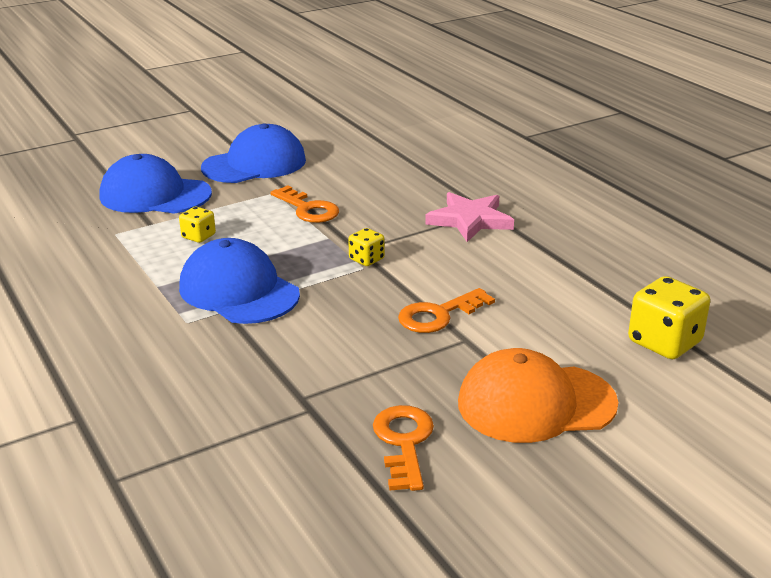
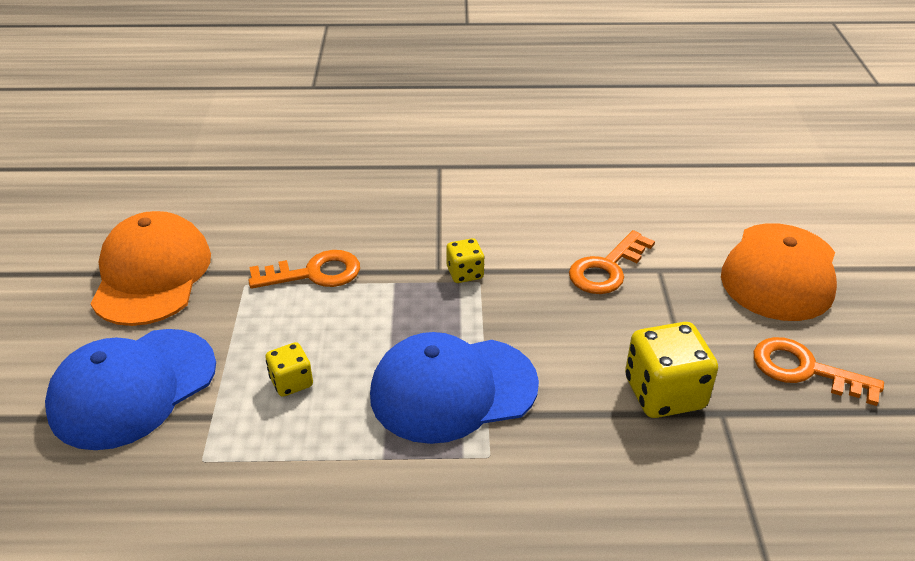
camera: 60 degrees left, 10 degrees up
blue cap [201,123,306,183] -> orange cap [90,211,211,326]
orange key [398,288,495,333] -> orange key turned 45 degrees clockwise [569,230,655,294]
pink star [425,192,514,242] -> none
yellow dice [628,276,710,359] -> yellow dice moved to [625,322,718,418]

